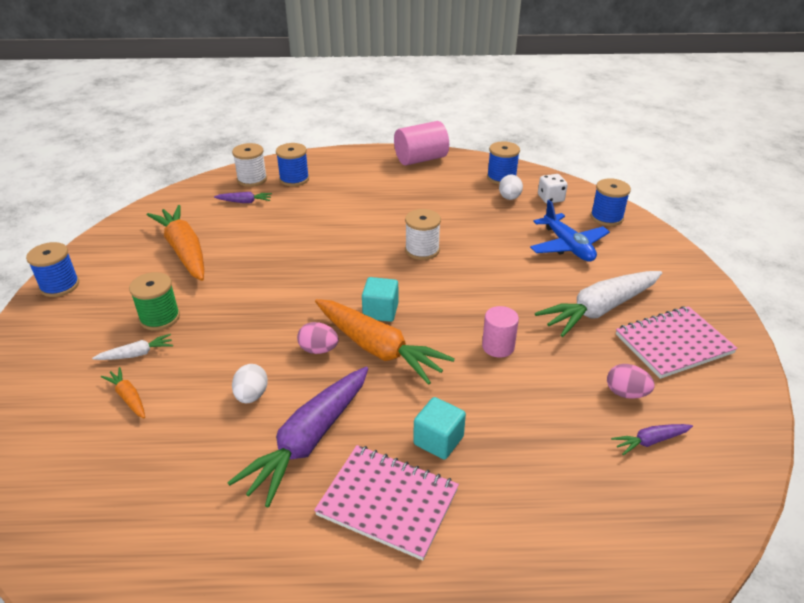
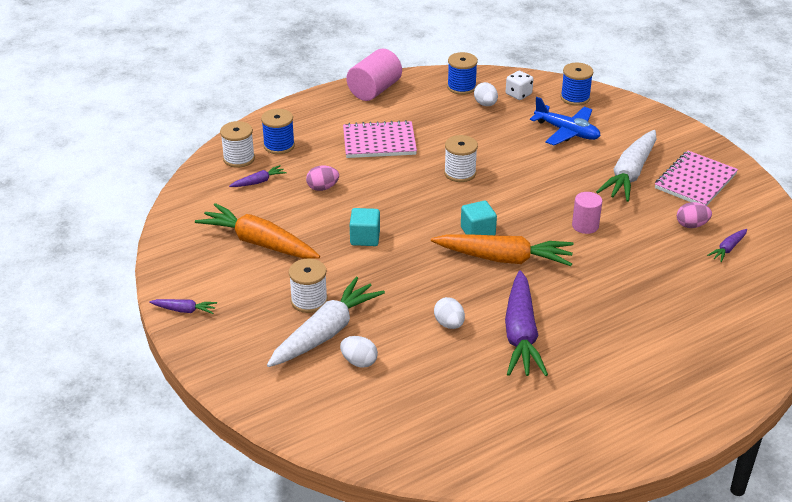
camera: 30 degrees left, 0 degrees up
blue spool [26,242,79,297] -> purple carrot [149,299,217,314]
white carrot [92,334,173,360] -> white carrot [267,277,385,367], size x2.20
orange carrot [101,367,145,418] -> white egg [340,336,378,368]
green spool [129,272,180,331] -> white spool [289,259,328,313]
pink egg [297,322,339,354] -> pink egg moved to [306,165,339,191]
pink notebook [314,445,459,561] -> pink notebook moved to [343,120,417,158]
turquoise cube [413,397,466,460] -> turquoise cube moved to [350,208,380,246]

